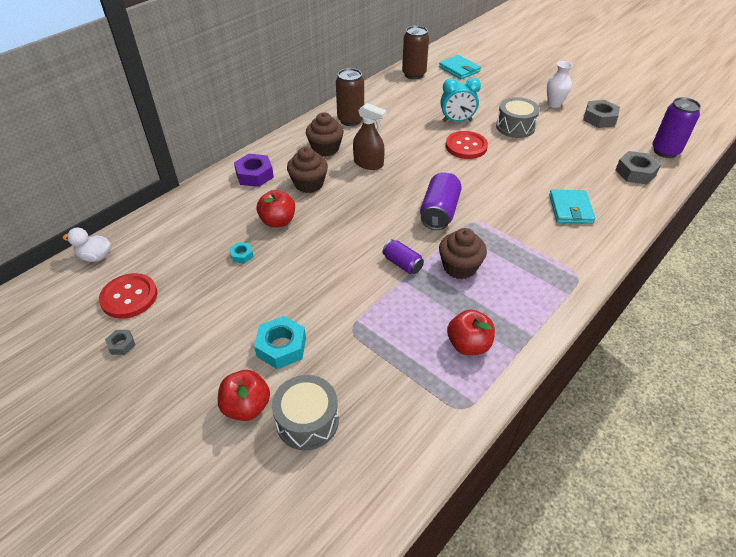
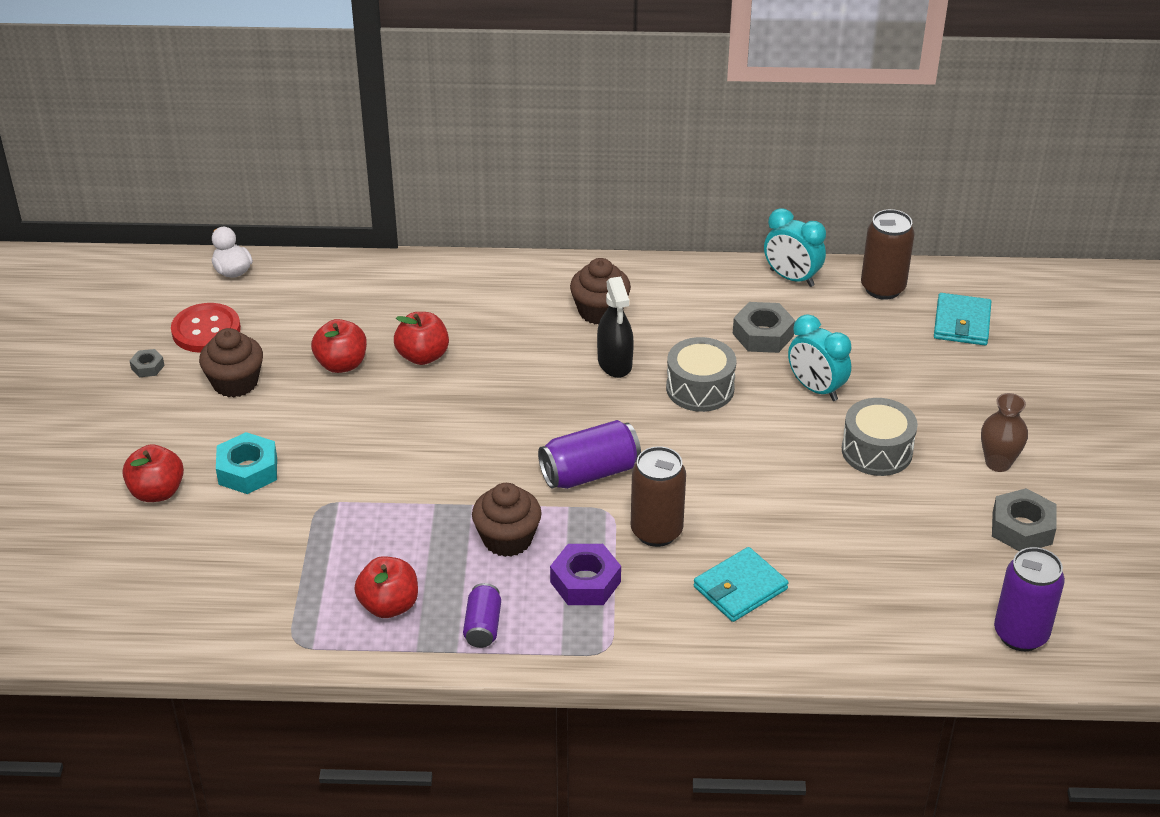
camera: 50 degrees right, 5 degrees down
turquoise nut [229,242,254,264] -> red apple [311,319,367,373]
purple nut [234,154,274,187] -> purple nut moved to [550,544,621,605]
grey drum [272,375,339,450] -> grey drum moved to [666,337,736,412]
brown cupcake [287,147,328,193] -> brown cupcake moved to [199,328,263,397]
brown can [336,68,364,126] -> brown can moved to [631,446,686,547]
brown spray bottle [353,103,387,170] -> black spray bottle [597,276,634,378]
purple can [383,239,424,274] -> purple can moved to [463,583,501,648]
red button [446,131,488,159] -> none
white vase [547,61,573,108] -> brown vase [981,393,1028,472]
grey nut [616,151,661,184] -> grey nut moved to [733,302,795,353]
none -> turquoise clock [764,208,826,287]

